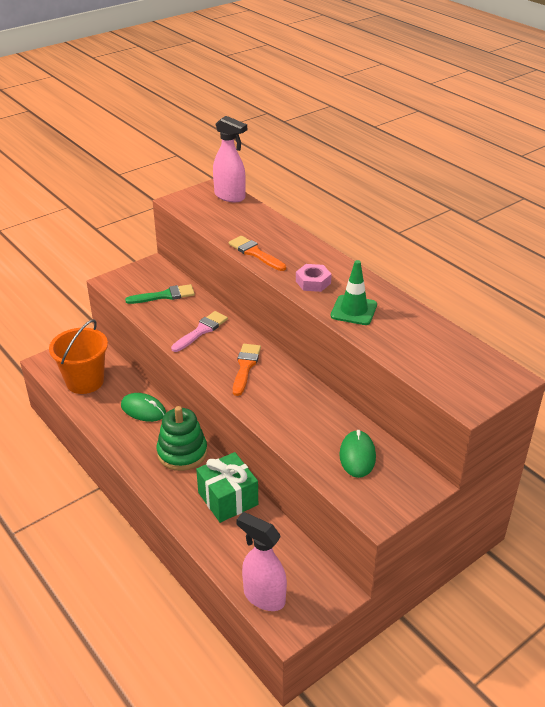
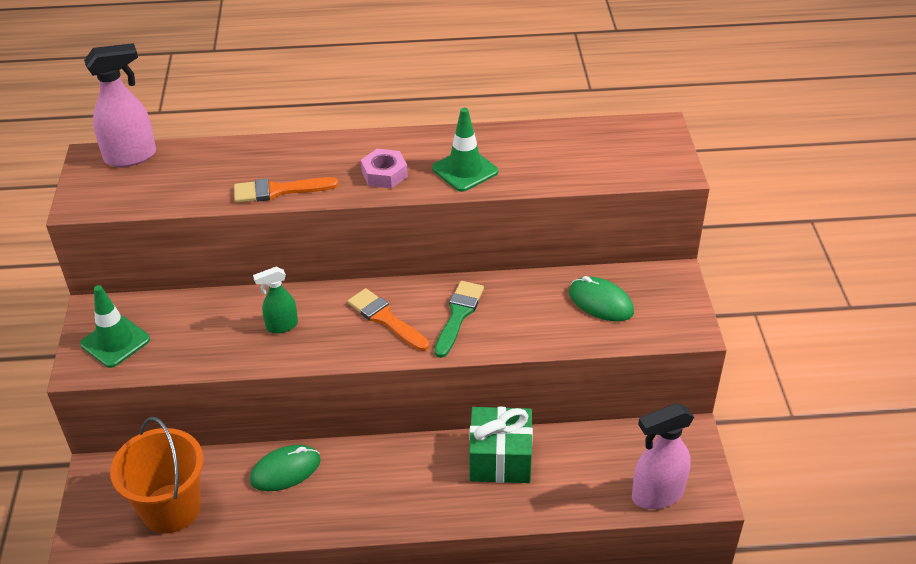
camera: 55 degrees left, 5 degrees up
green brush [125,284,195,304] -> green brush moved to [435,281,484,358]
green stacking toy [157,406,207,471] -> none
pink brush [171,311,228,352] -> green spray bottle [253,267,298,333]
none -> green traffic cone [80,285,150,368]

